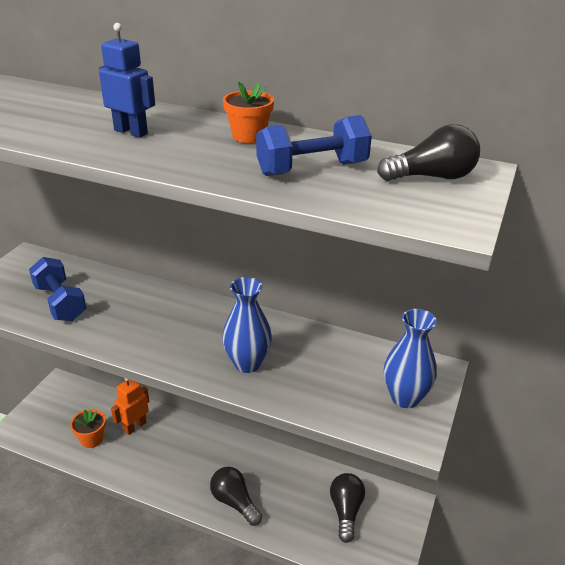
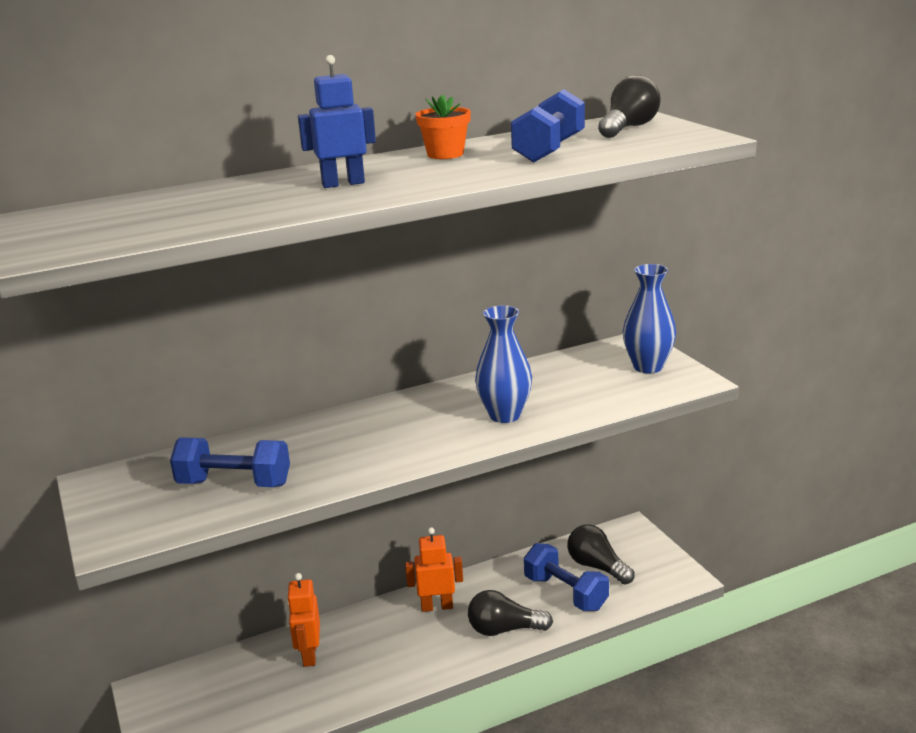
camera: 45 degrees left, 10 degrees down
orange flower pot [70,409,106,448] -> none
none -> orange robot [405,527,463,612]
none -> blue dumbbell [524,543,609,611]

